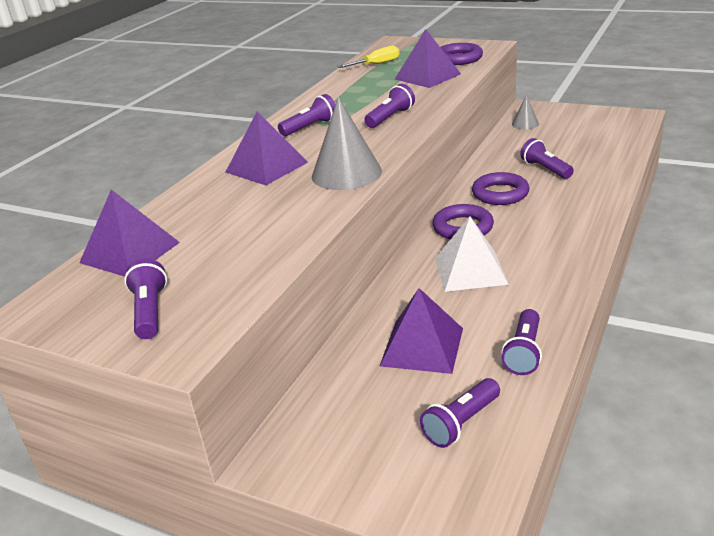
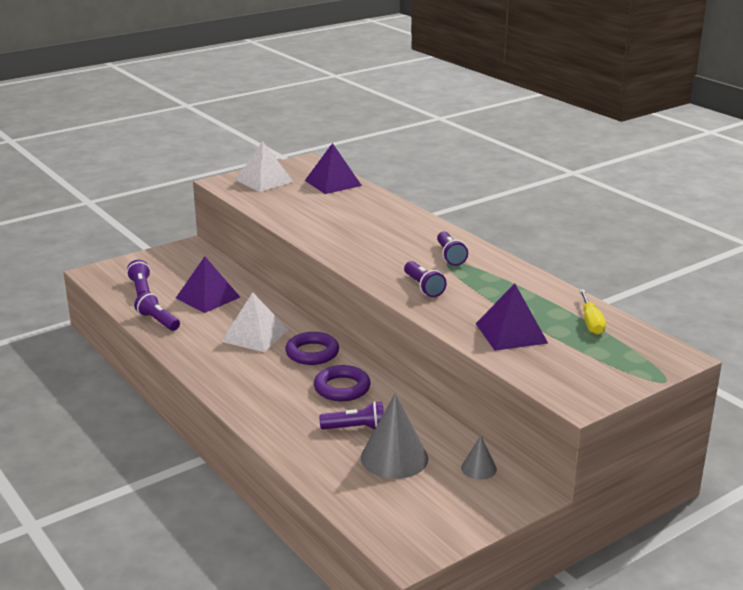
camera: 115 degrees right, 5 degrees down
purple flashlight [124,258,167,339] -> white pyramid [235,141,294,192]
purple pyramid [226,111,308,185] -> none
grey cone [312,97,382,190] -> grey cone moved to [361,393,428,479]
purple ring [440,43,483,65] -> none

